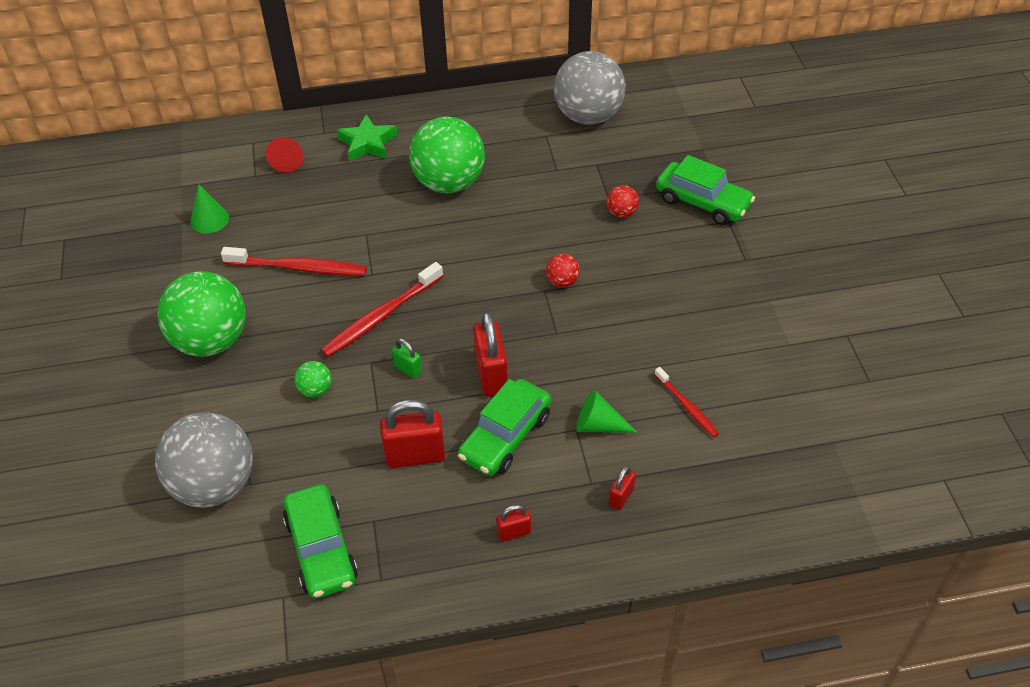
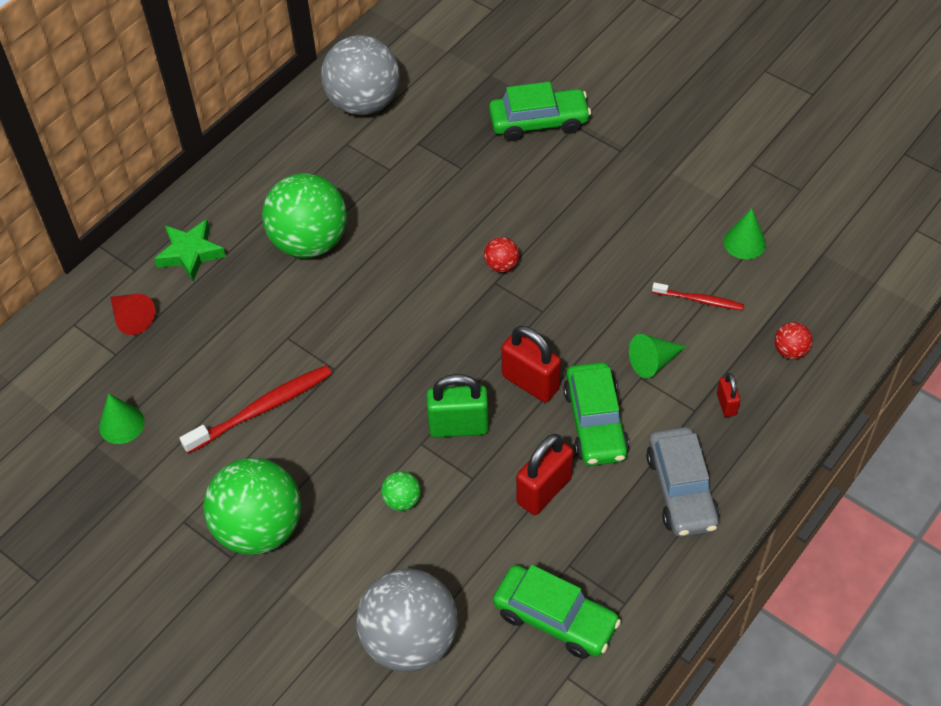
camera: 40 degrees left, 5 degrees up
red toothbrush [321,262,443,357] -> none
green padlock [392,338,422,379] -> green padlock [427,374,489,438], size x1.90
red padlock [497,504,531,542] -> grey car [646,427,720,537]
red ball [607,185,639,218] -> red ball moved to [774,322,813,359]
none -> green cone [724,208,766,259]

